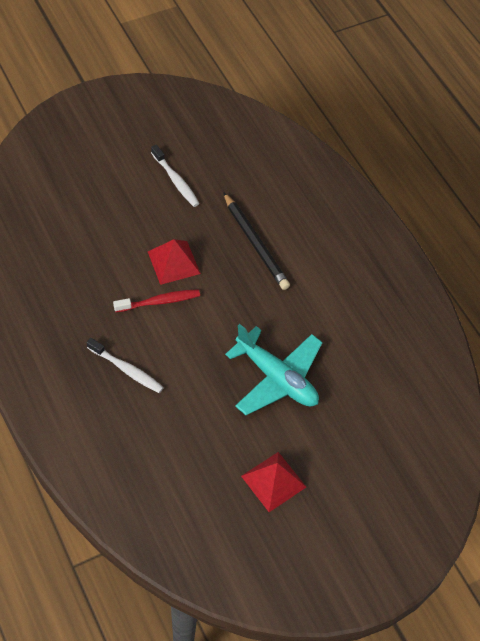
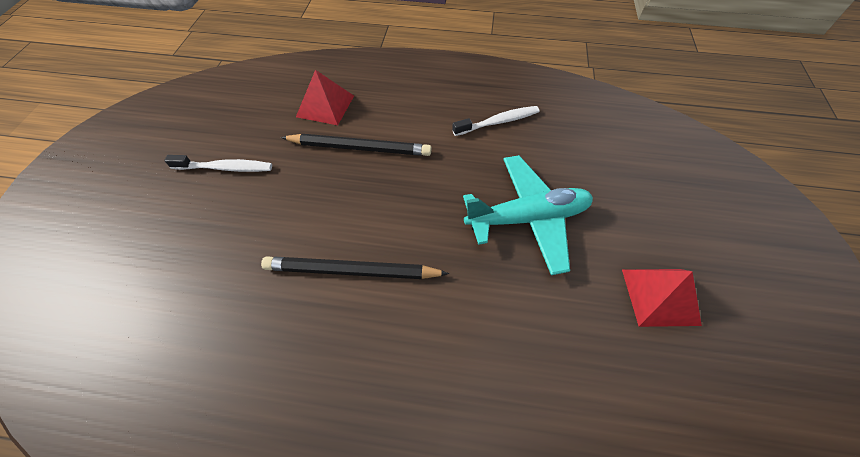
camera: 50 degrees left, 0 degrees up
white toothbrush [87,338,164,393] -> white toothbrush moved to [452,106,539,136]
red toothbrush [113,289,200,312] -> black pencil [261,256,449,279]
red pyramid [148,239,201,285] -> red pyramid moved to [296,70,354,125]

